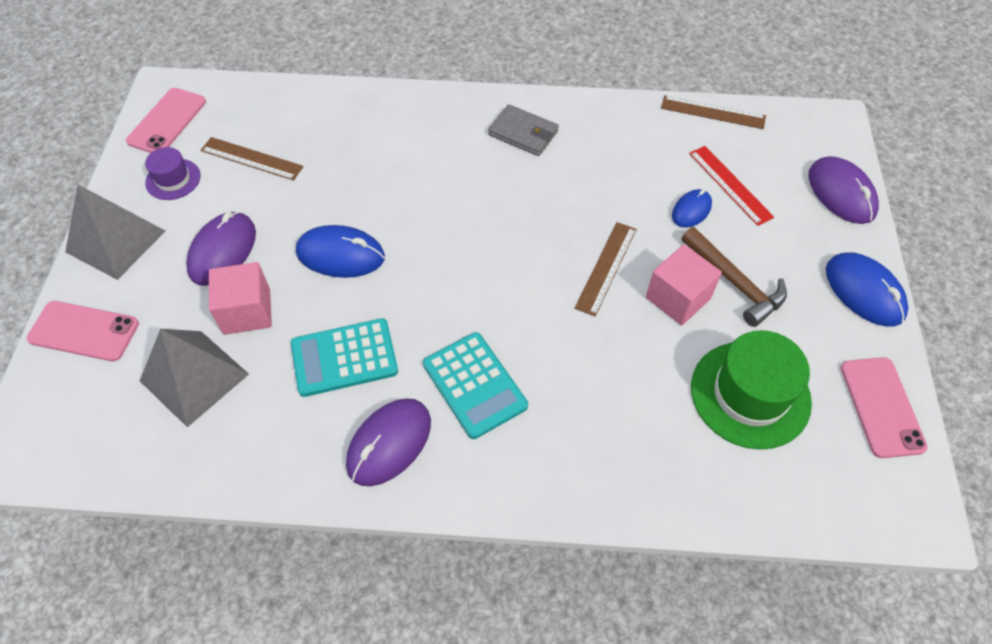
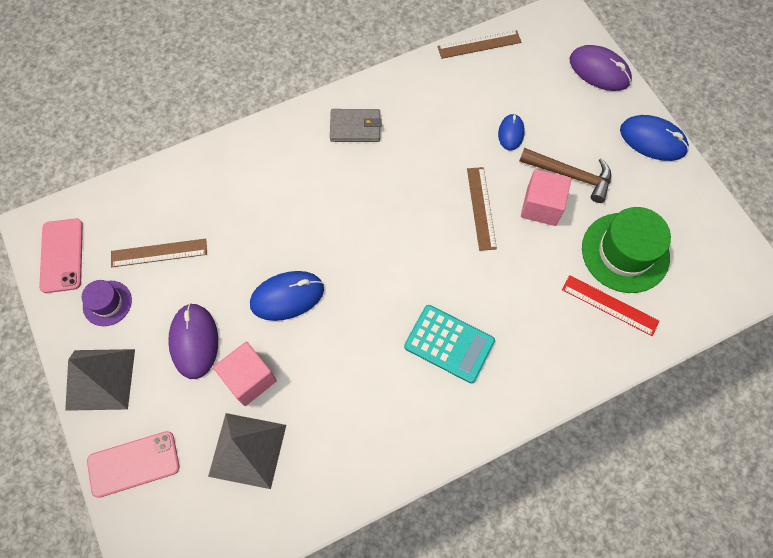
camera: 30 degrees left, 10 degrees up
turquoise calculator [291,318,398,397] -> none
purple mouse [346,398,431,486] -> none
red ruler [689,146,774,226] -> red ruler moved to [562,275,659,336]
pink phone [841,357,928,458] -> none

